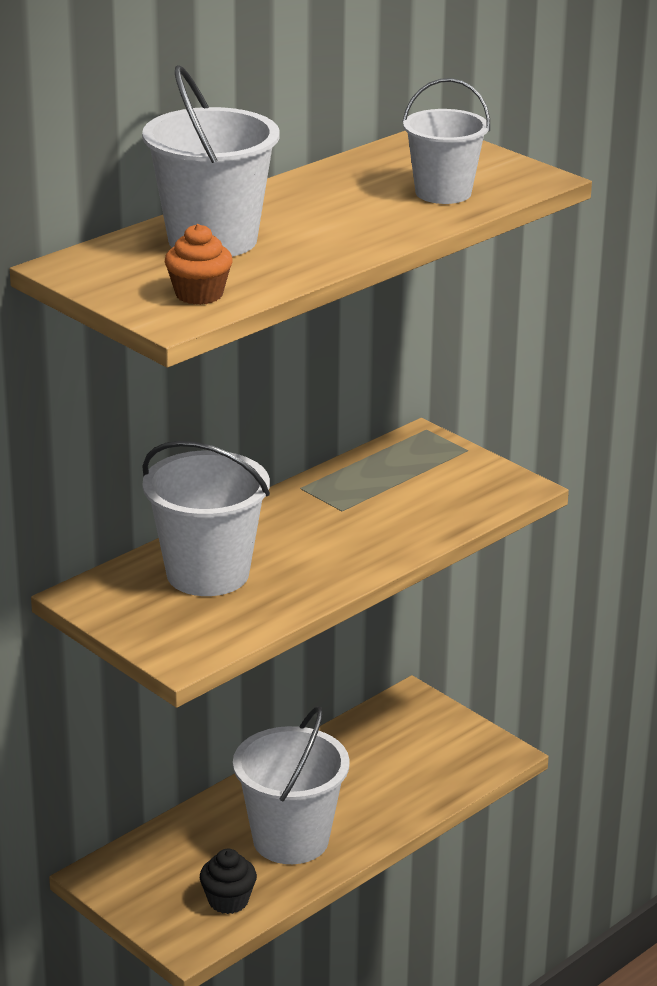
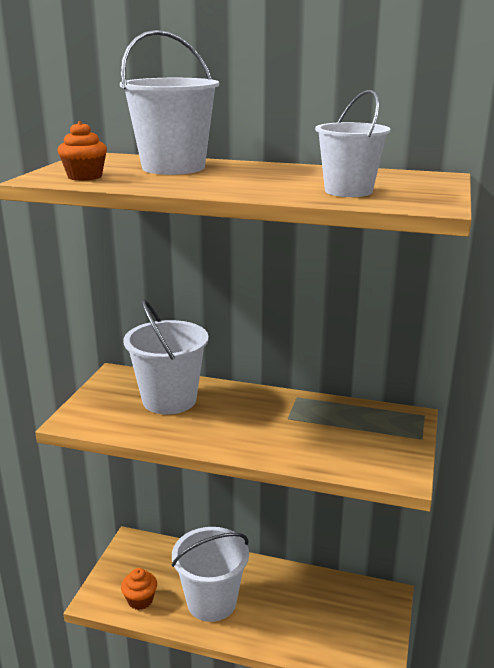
camera: 60 degrees right, 5 degrees down
black cupcake [200,849,257,914] -> orange cupcake [121,568,157,610]

